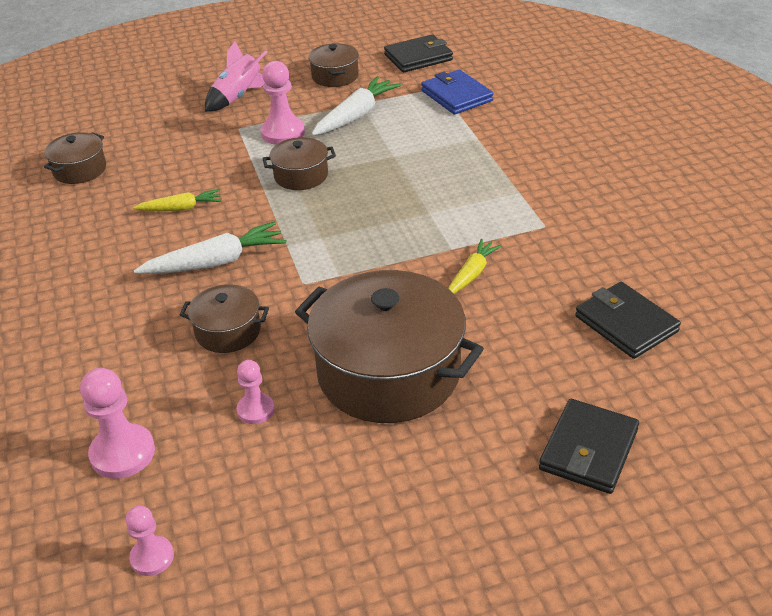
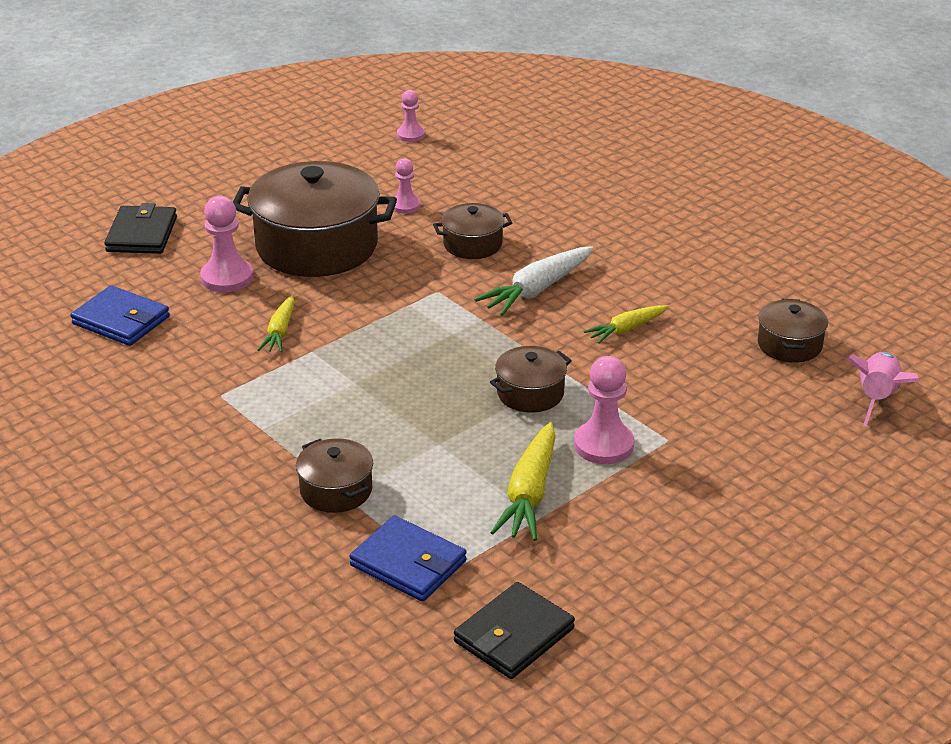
camera: 155 degrees right, 5 degrees down
pink pawn [80,368,155,479] -> pink pawn moved to [200,196,253,292]
pink rocket [205,41,267,112] -> pink rocket moved to [847,352,919,427]
brown pot [308,43,359,87] -> brown pot moved to [296,438,373,513]
white carrot [312,76,401,136] -> yellow carrot [490,422,556,541]
black wallet [575,282,681,359] -> blue wallet [71,285,170,346]

